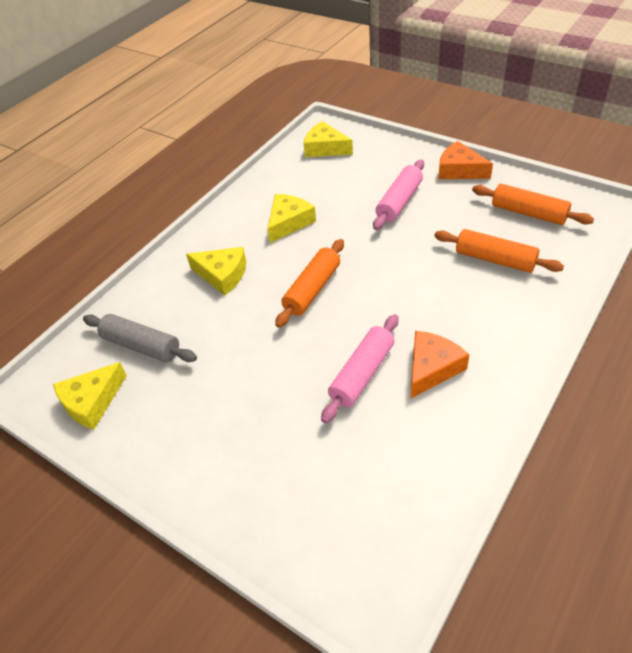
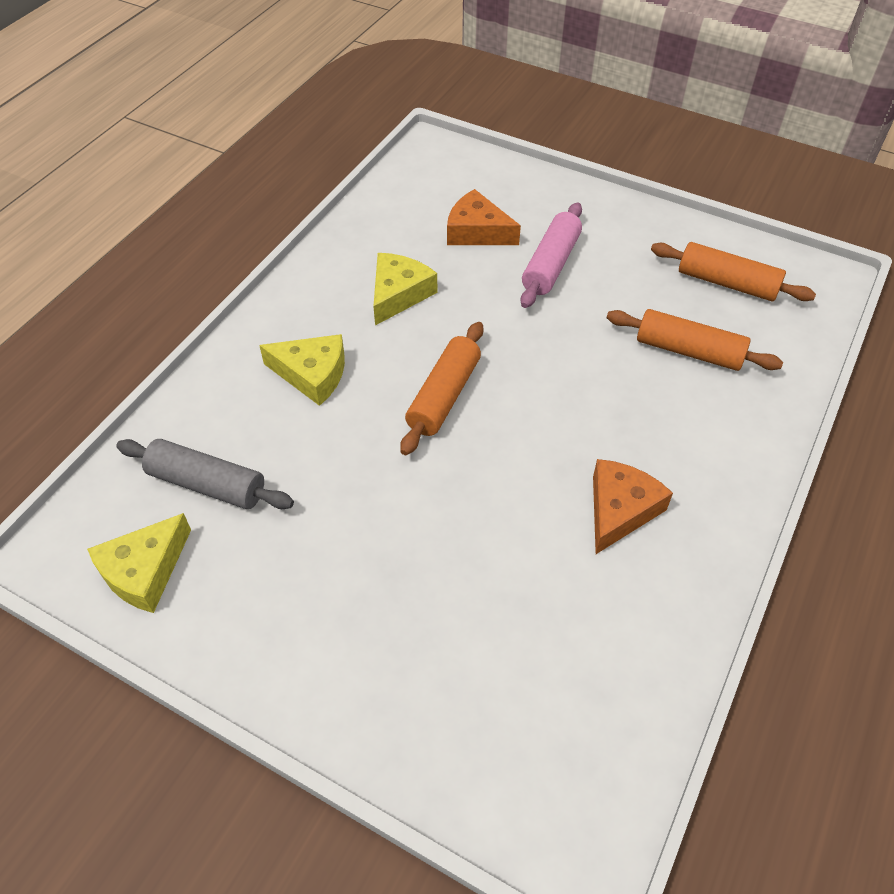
camera: 10 degrees left, 5 degrees up
yellow cheese [304,121,353,157] -> none
pink rolling pin [321,314,398,423] -> none
orange cheese [438,141,493,179] -> orange cheese moved to [447,189,521,245]

